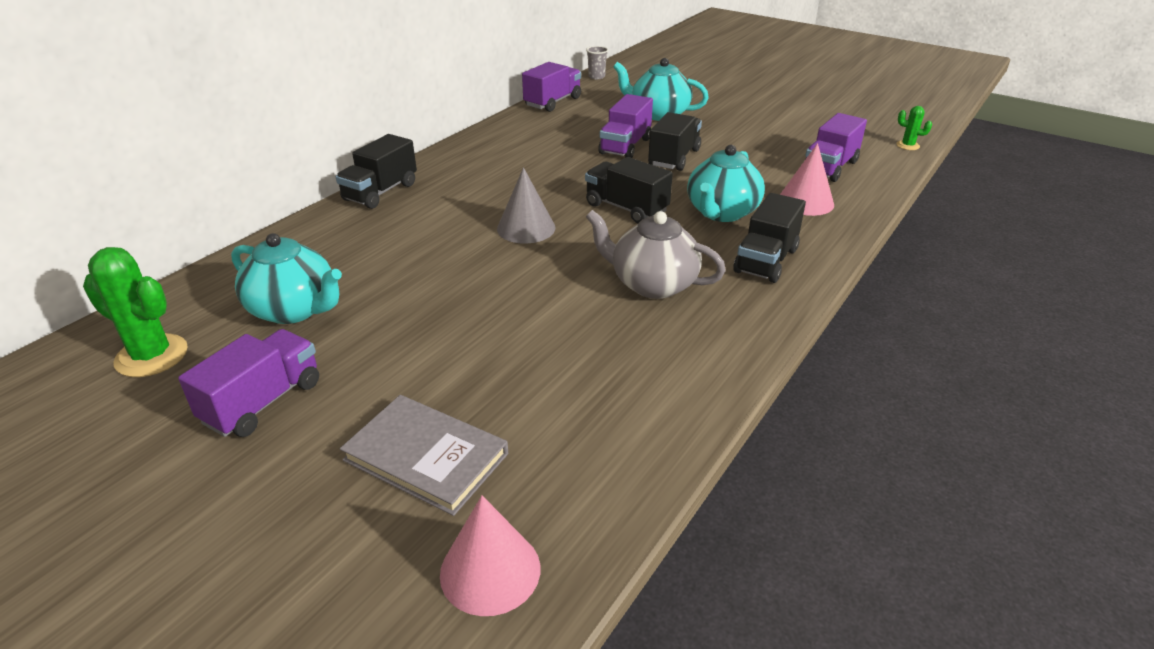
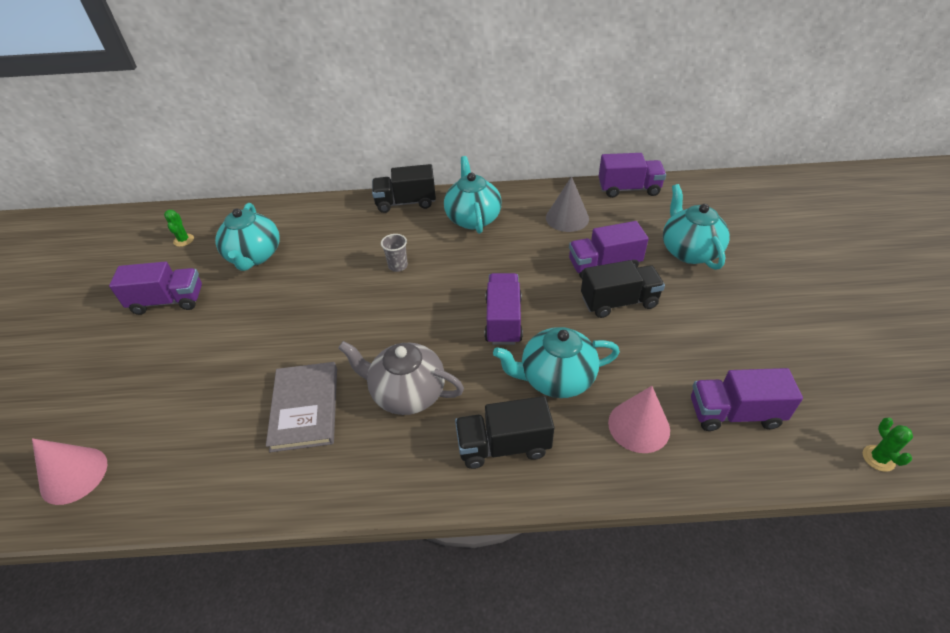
camera: 55 degrees right, 10 degrees up
green cactus [83,247,188,377] -> green cactus [164,210,194,247], size x0.51
grey book [340,395,508,516] -> grey book moved to [266,362,337,452]
grey cone [497,167,555,244] -> grey cone moved to [546,176,589,232]
black truck [585,157,673,224] -> purple truck [485,273,523,345]
grey cup [586,46,608,79] -> grey cup moved to [381,234,408,272]
grey teapot [586,210,726,299] -> grey teapot turned 60 degrees counterclockwise [338,341,464,415]
none -> turquoise teapot [444,156,502,234]

